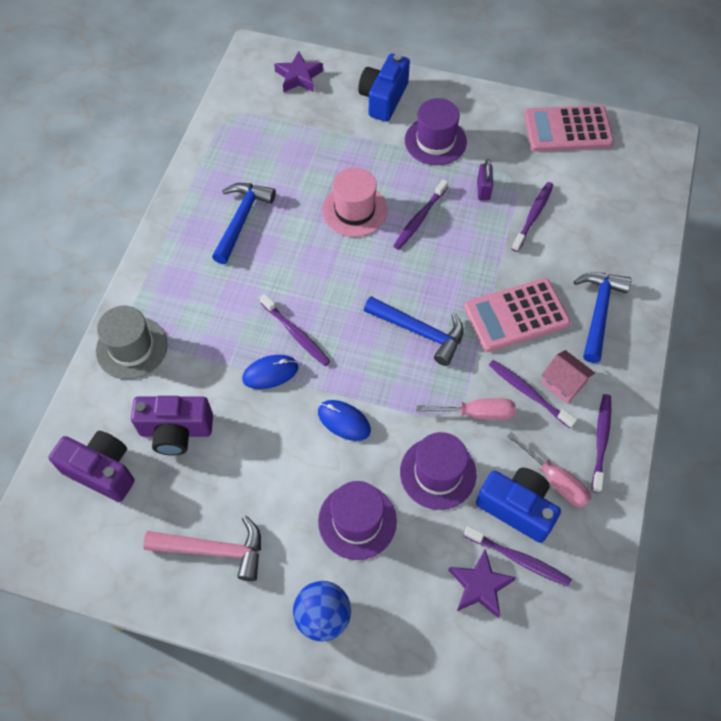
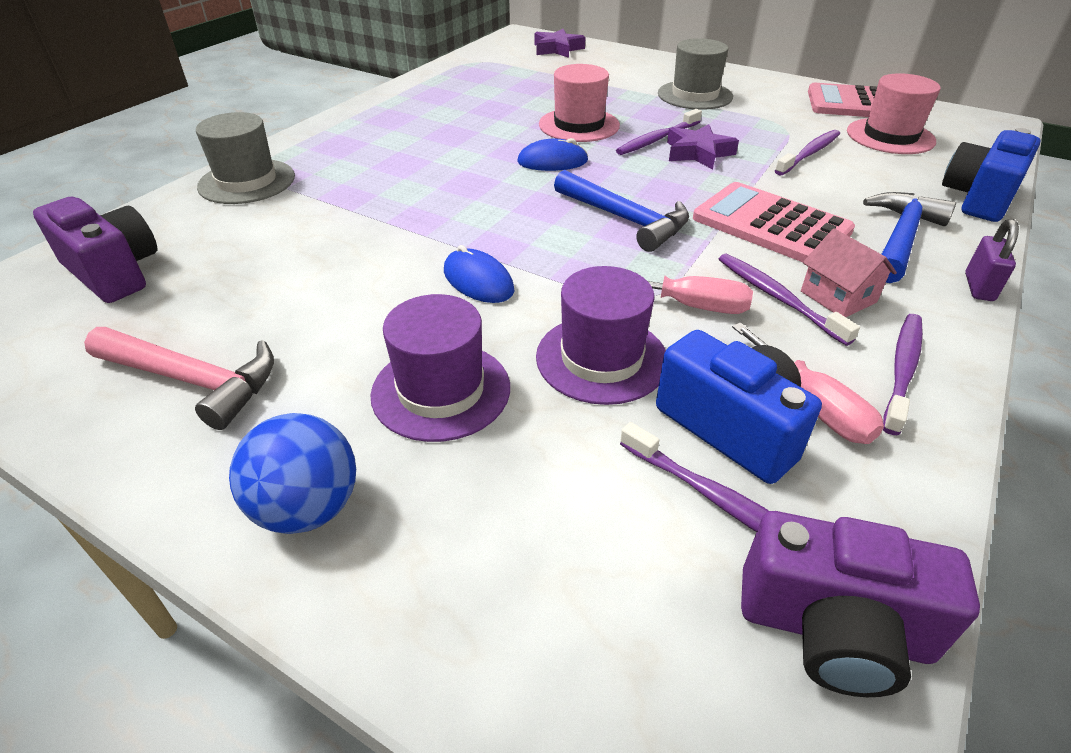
camera: 15 degrees right, 20 degrees down
purple camera [131,396,213,456] -> purple camera moved to [741,511,980,697]
blue hammer [212,183,276,264] -> none
blue mouse [242,355,298,389] -> blue mouse moved to [517,138,588,171]
purple toothbrush [260,294,331,366] -> none
blue camera [358,53,410,122] -> blue camera moved to [942,128,1041,222]
purple hat [405,98,467,165] -> grey hat [658,38,733,110]
purple star [449,549,516,618] -> purple star moved to [667,124,739,169]
pink calculator [464,278,570,352] -> pink calculator turned 45 degrees clockwise [693,182,855,262]
purple padlock [477,159,493,201] -> purple padlock moved to [965,219,1019,301]
none -> pink hat [847,73,941,154]

